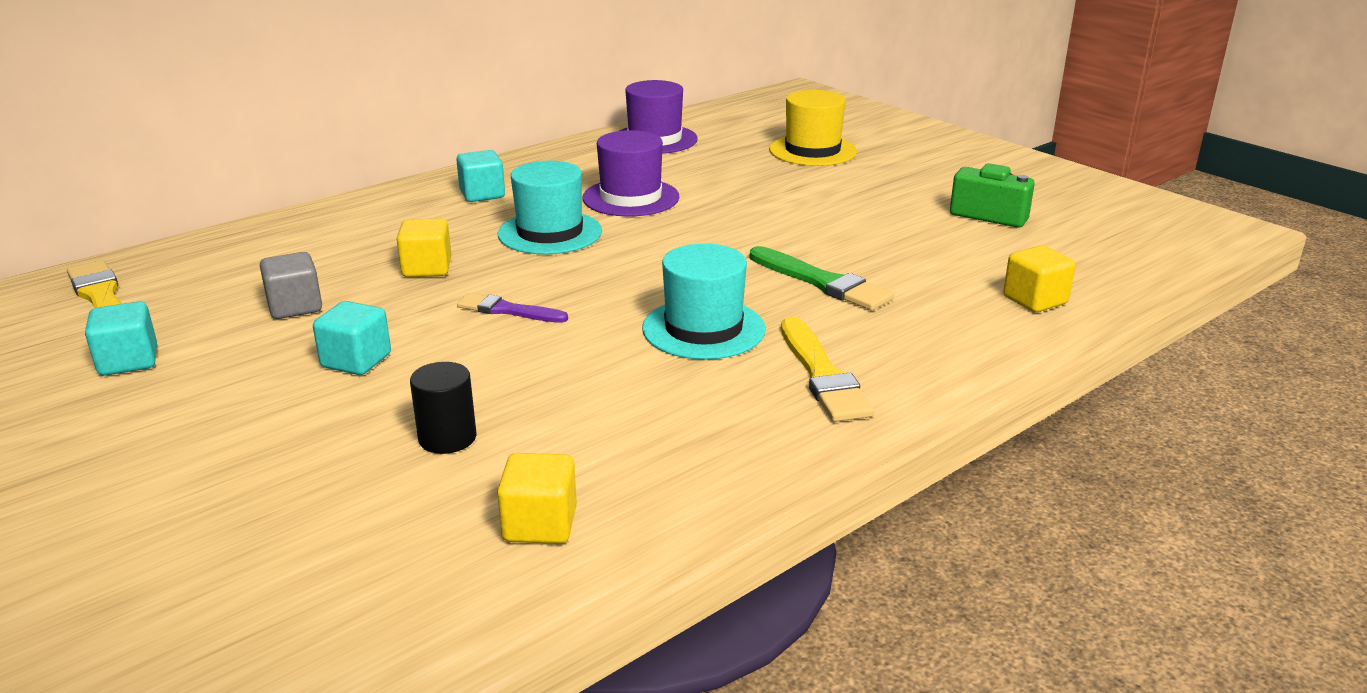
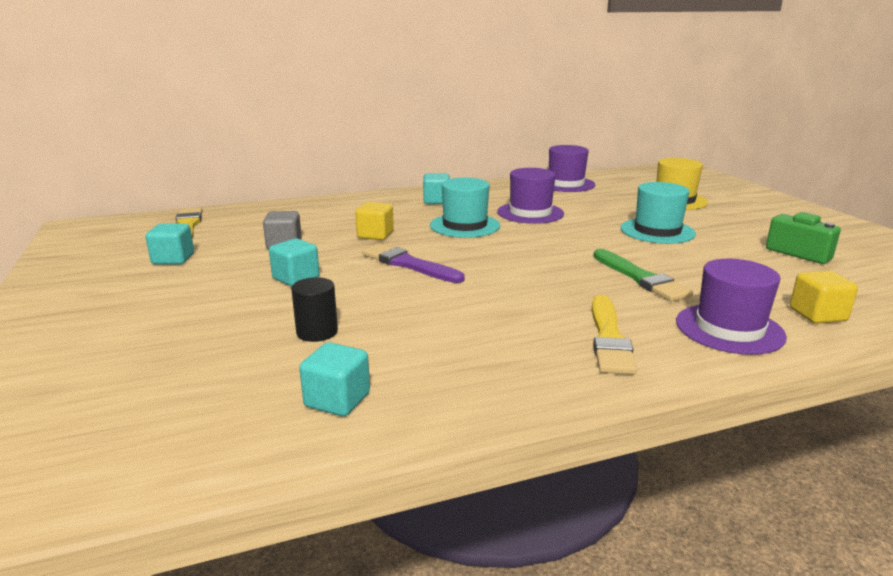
camera: 20 degrees right, 5 degrees down
purple brush [457,293,568,323] -> purple brush [362,244,465,283], size x1.53
yellow cube [497,453,577,544] -> turquoise cube [299,342,370,416]
turquoise hat [642,243,766,360] -> turquoise hat moved to [621,182,696,244]
none -> purple hat [676,259,787,355]

